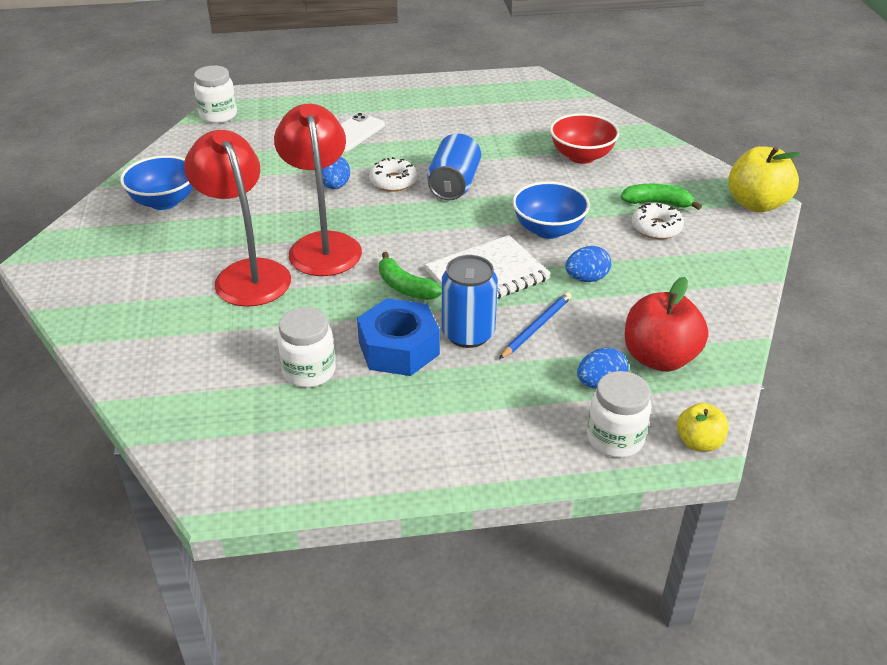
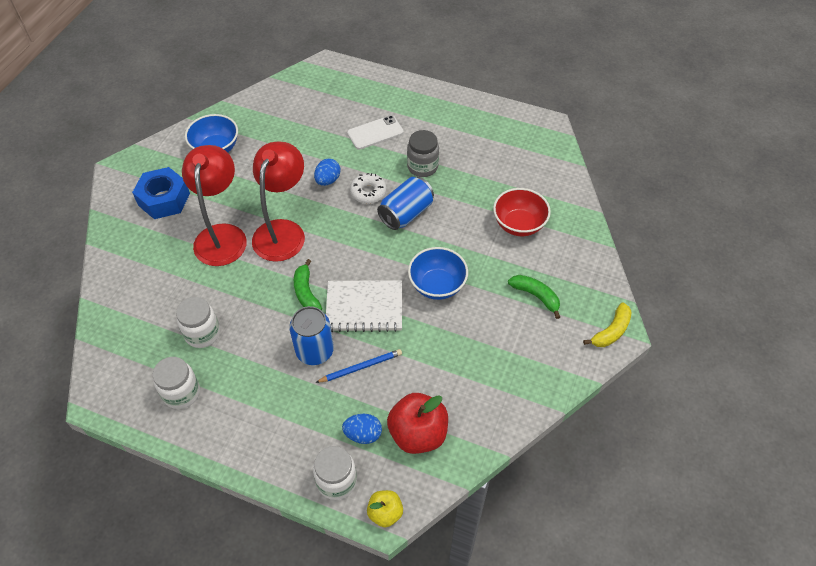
camera: 30 degrees right, 15 degrees up
white jar [194,66,237,123] -> white jar moved to [153,357,200,409]
blue nut [357,298,440,376] -> blue nut moved to [132,167,190,219]
blue egg [565,246,611,282] -> none
white donut [632,203,684,239] -> none
yellow apple [728,146,801,212] -> yellow banana [583,303,632,347]
none -> grey jar [407,130,439,177]

